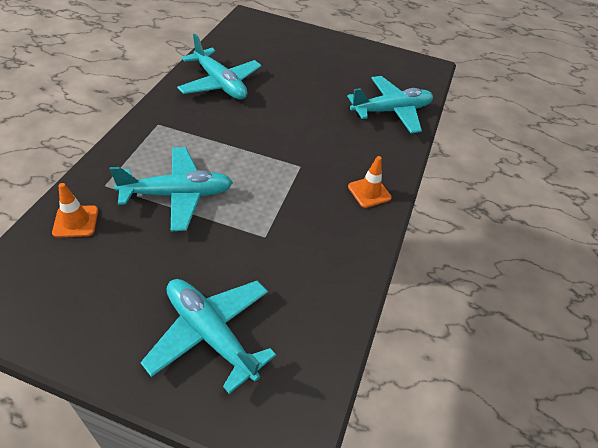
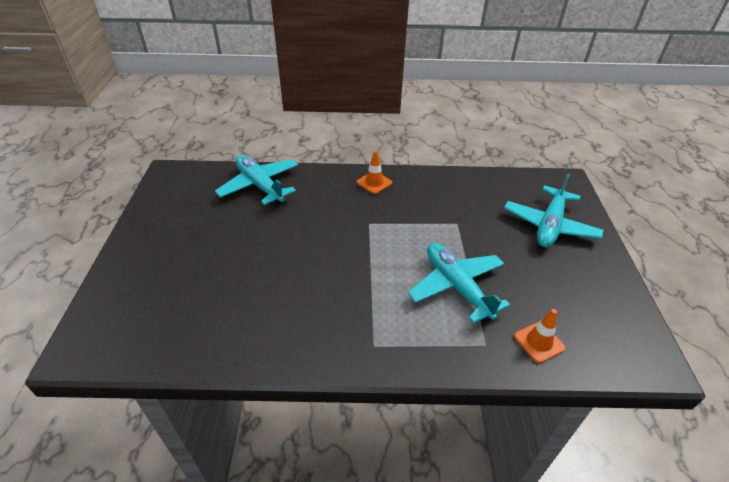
camera: 105 degrees left, 5 degrees down
turquoise plane [177,34,261,100] -> none

